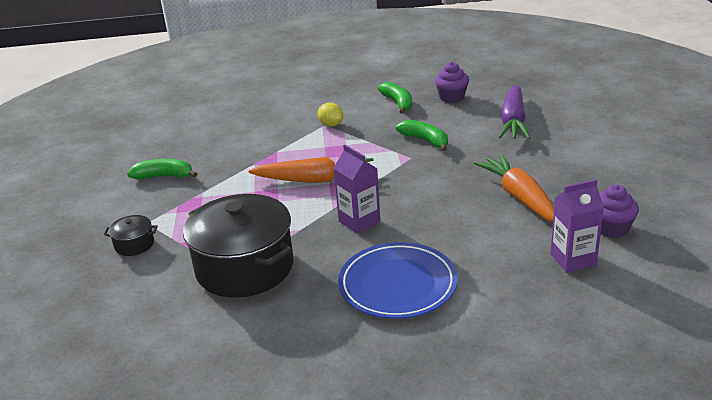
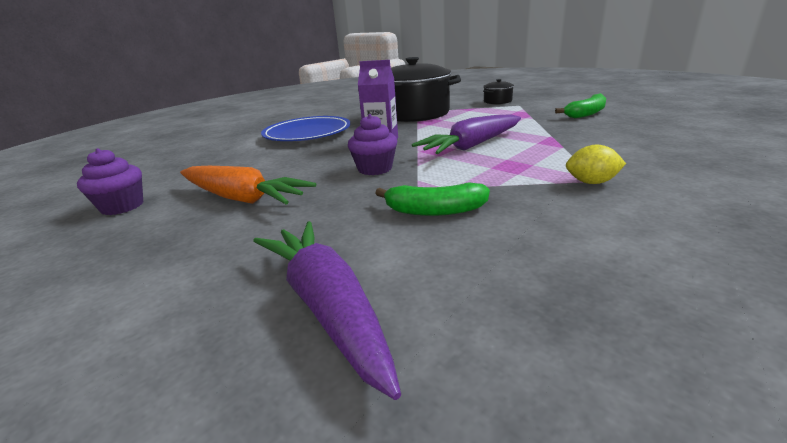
camera: 140 degrees right, 5 degrees down
orange carrot [249,157,373,183] -> purple carrot [412,114,521,154]
green banana [378,82,413,114] -> none
purple cupcake [435,62,469,103] -> purple cupcake moved to [348,114,397,175]
purple carton [550,179,604,273] -> none

